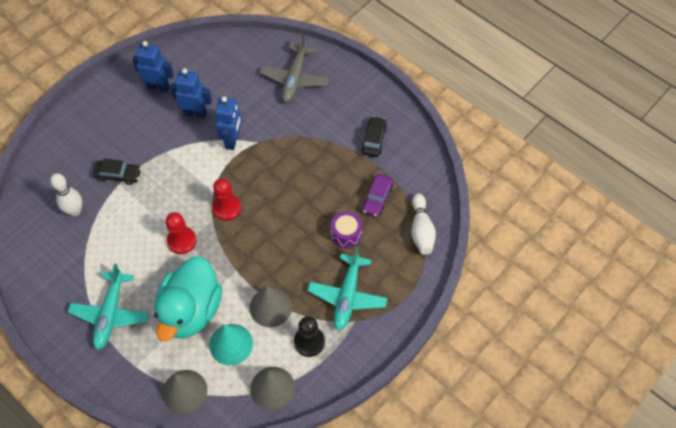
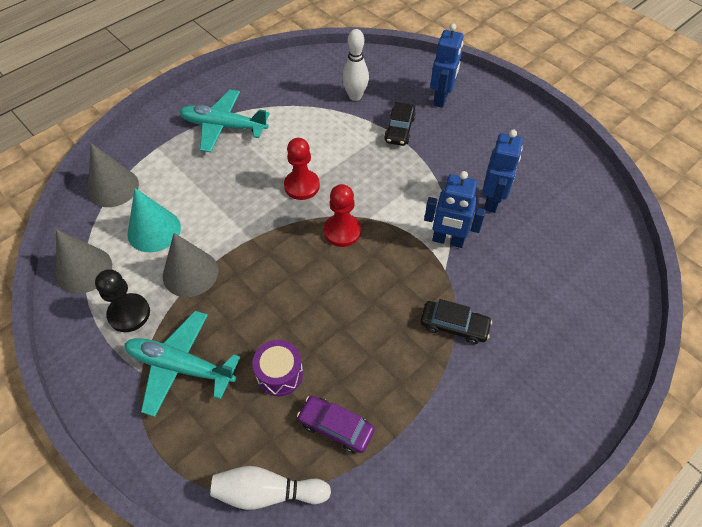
camera: 95 degrees right, 5 degrees down
blue robot [133,41,174,93] -> blue robot moved to [430,23,463,108]
turquoise duck [154,256,222,341] -> none
grey plane [260,35,329,102] -> none
black car [361,116,387,157] -> black car moved to [420,299,492,344]

